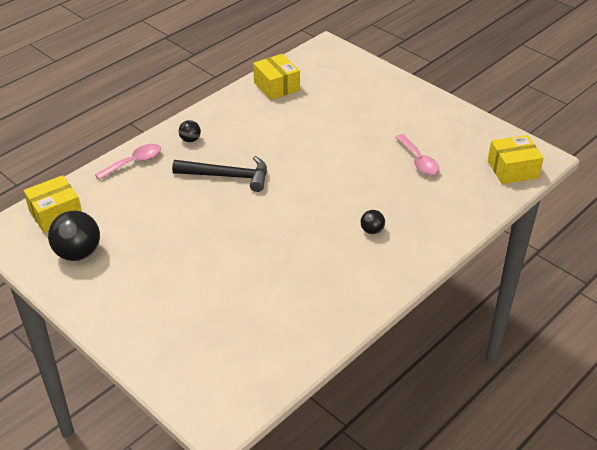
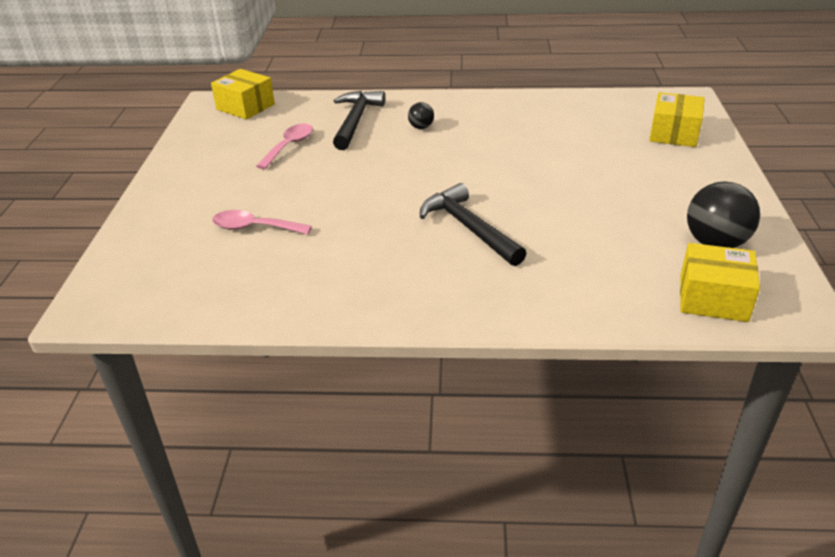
camera: 130 degrees left, 5 degrees down
pink spoon [95,144,161,180] -> pink spoon moved to [212,210,312,235]
black ball [179,120,201,142] -> none
yellow box [253,54,300,100] -> yellow box moved to [649,92,705,147]
none -> black hammer [333,91,385,150]

